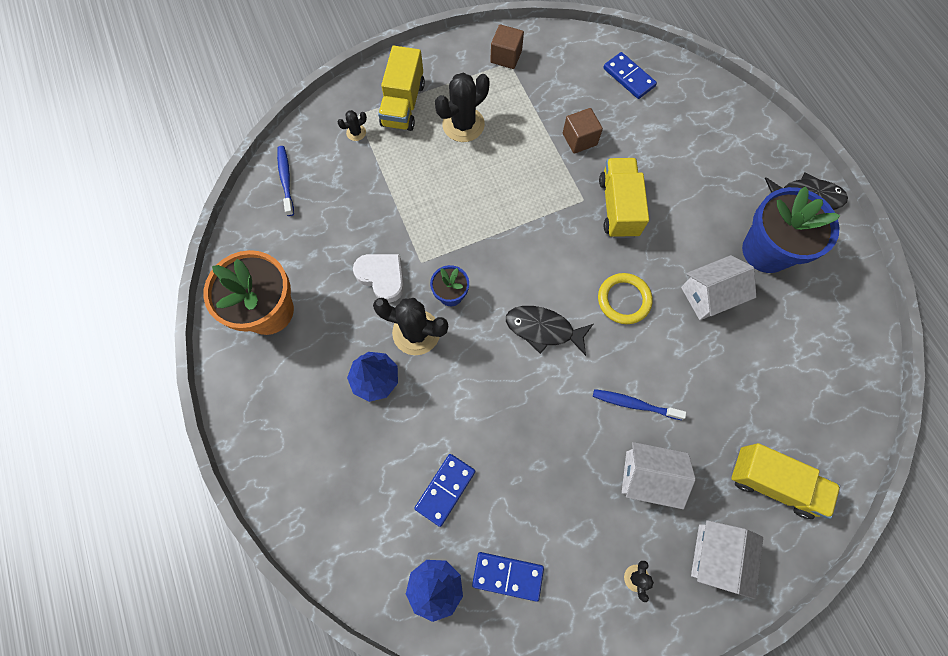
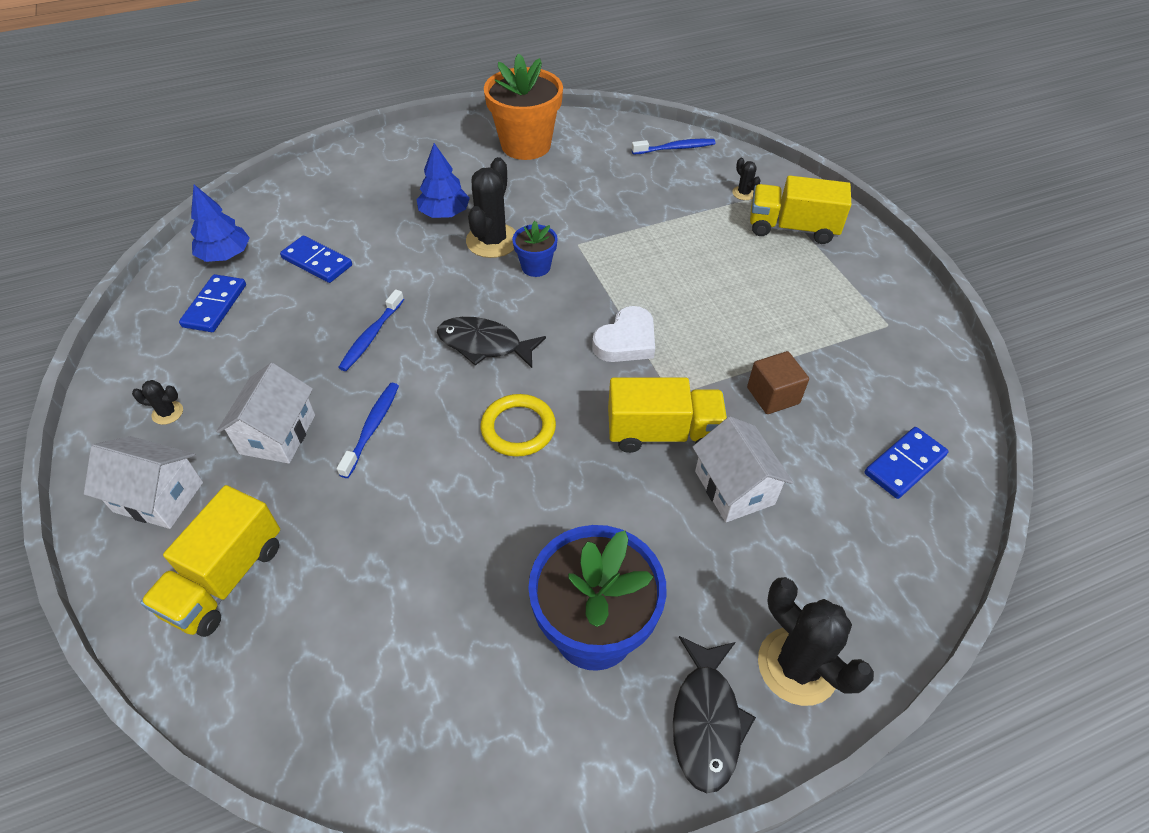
camera: 90 degrees right, 20 degrees down
white heart [353,254,404,303] -> white heart moved to [592,306,655,362]
black cactus [435,73,489,142] -> black cactus moved to [758,577,874,706]
brown cube [490,24,524,69] -> none
black fish [506,306,593,356] -> black fish turned 90 degrees counterclockwise [437,317,546,368]
white house [681,255,756,320] -> white house moved to [692,416,793,522]
none -> blue toothbrush [338,289,404,371]

